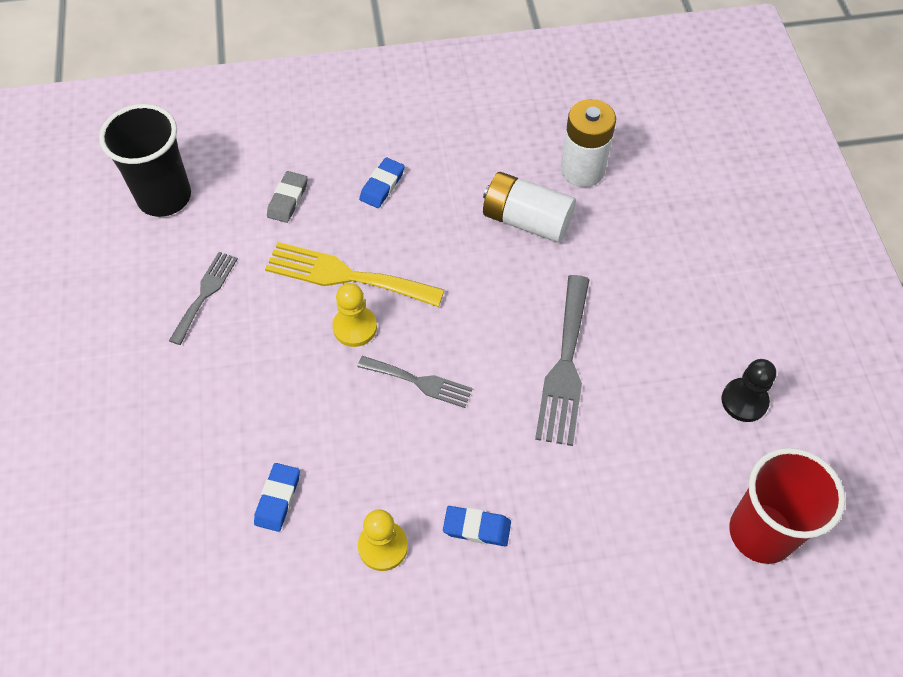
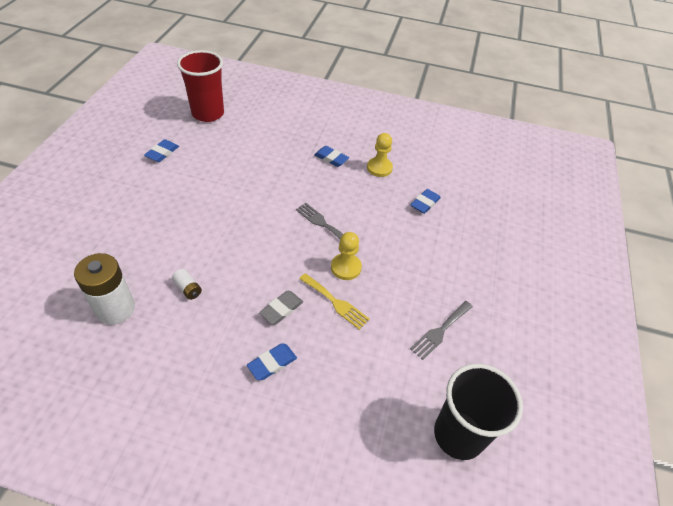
camera: 160 degrees left, 10 degrees down
yellow fork [265,242,445,307] -> yellow fork [299,273,370,330], size x0.61
grey eraser [267,171,308,223] -> grey eraser moved to [259,291,303,325]
white battery [483,172,576,243] -> white battery [172,269,202,300], size x0.45
grey fork [535,275,590,446] -> none
black pawn [722,359,776,422] -> blue eraser [144,139,179,162]

